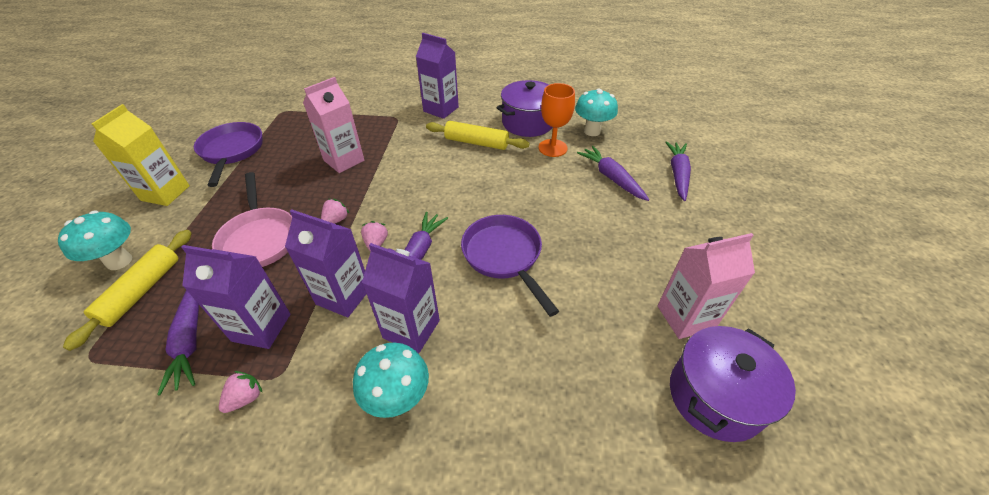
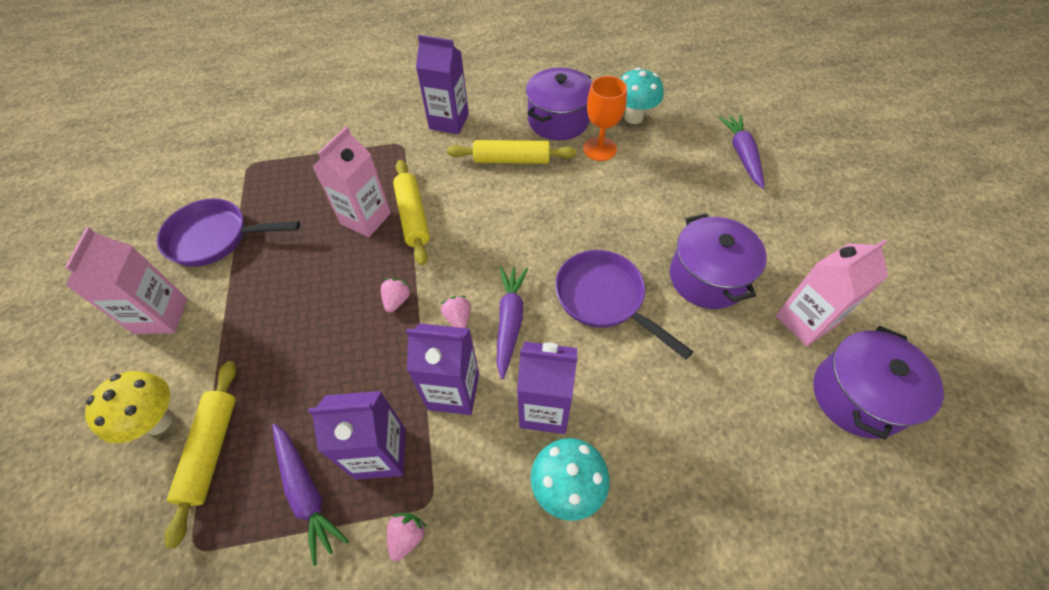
camera: 15 degrees left, 10 degrees up
turquoise mushroom [58,210,132,270] -> yellow mushroom [85,371,173,443]
yellow carton [92,104,190,206] -> pink carton [65,227,187,334]
purple pan [194,122,263,187] -> purple pan turned 60 degrees counterclockwise [157,198,300,267]
pink pan [212,172,292,267] -> none
purple carrot [577,146,650,201] -> none
none -> yellow rolling pin [393,160,430,266]
none -> purple pot [670,213,767,309]

